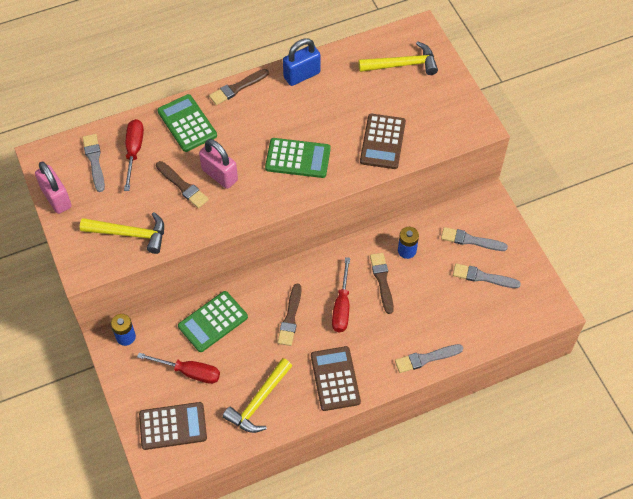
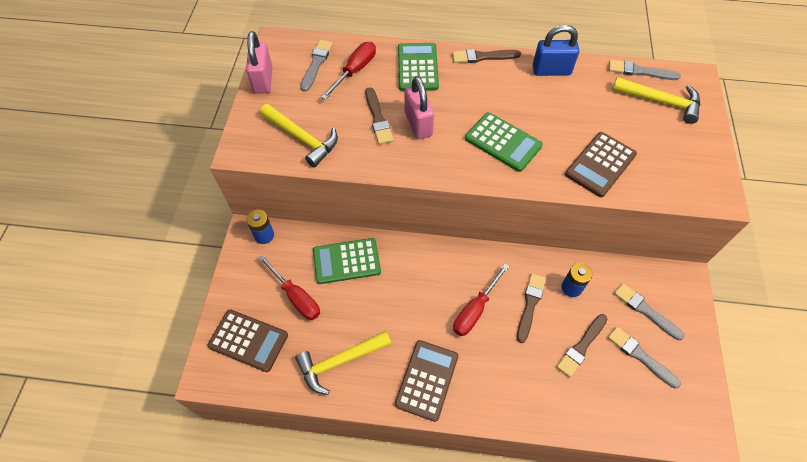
camera: 30 degrees right, 0 degrees up
brown brush [278,284,302,346] -> brown brush moved to [557,314,607,377]
grey brush [395,344,463,373] -> grey brush moved to [609,59,681,80]

